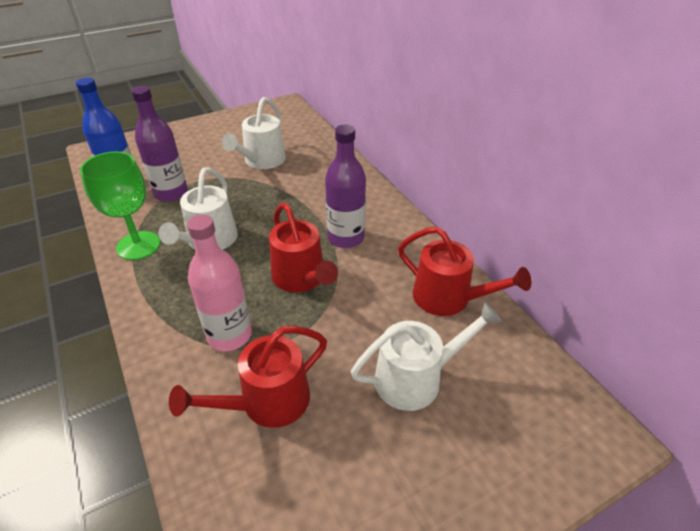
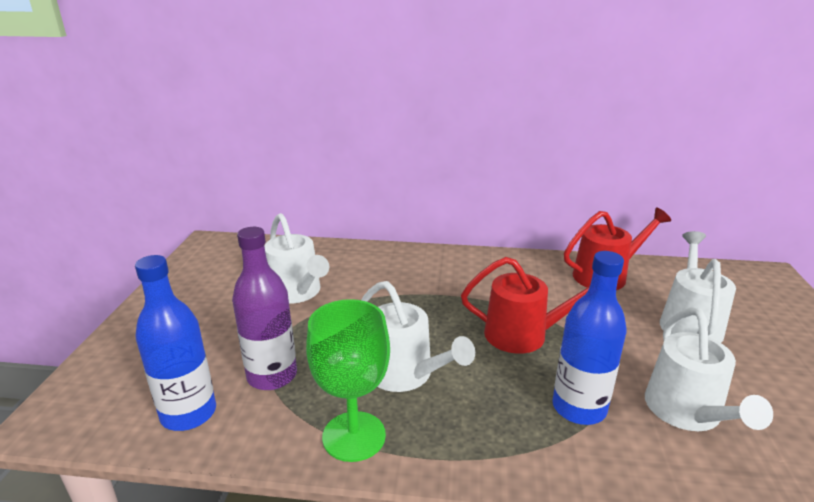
camera: 55 degrees left, 15 degrees down
red watering can [169,326,327,428] -> white watering can [645,308,773,431]
pink bottle [187,214,252,351] -> blue bottle [552,251,627,425]
purple bottle [325,125,366,248] -> none

